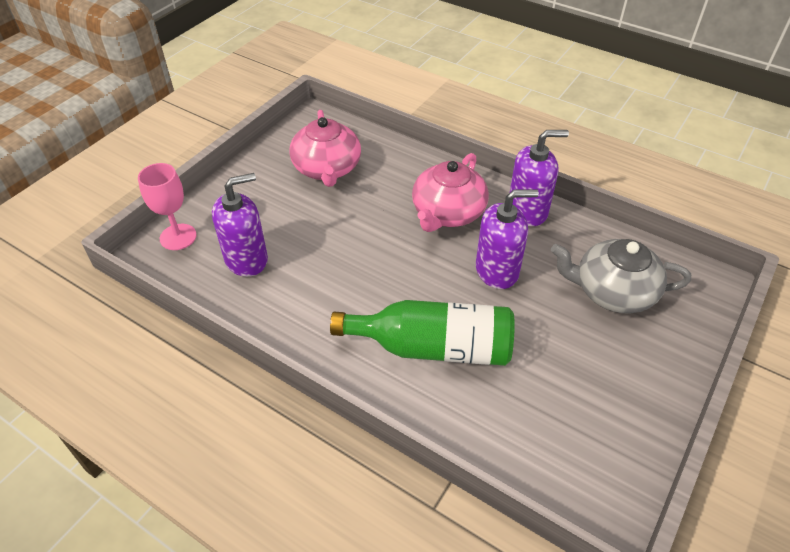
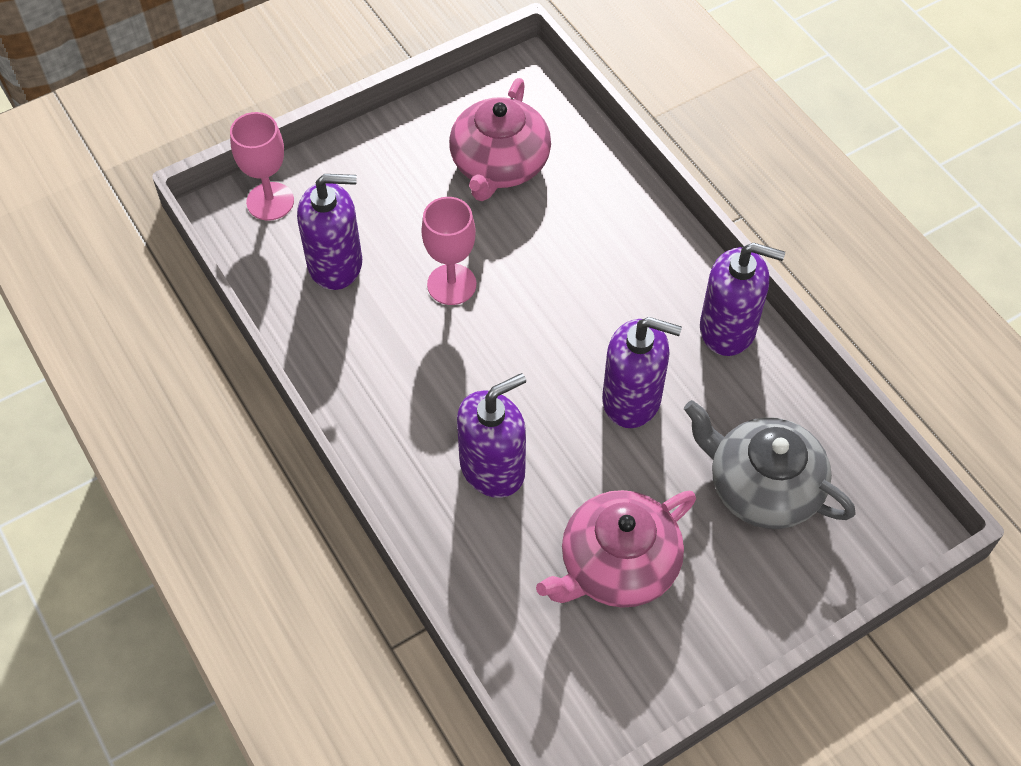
camera: 25 degrees right, 10 degrees up
green bottle [330,300,515,366] -> purple soap dispenser [457,373,526,498]
pink teapot [412,153,489,232] -> pink teapot moved to [536,490,696,608]
none -> pink goblet [421,197,476,305]

